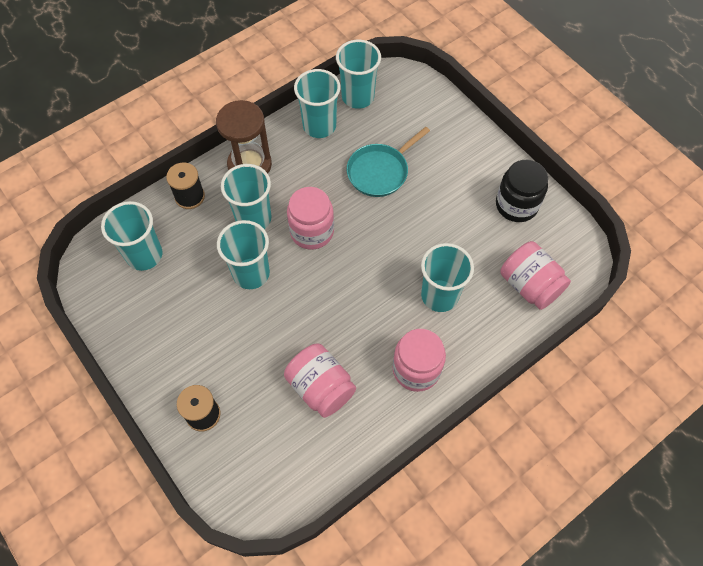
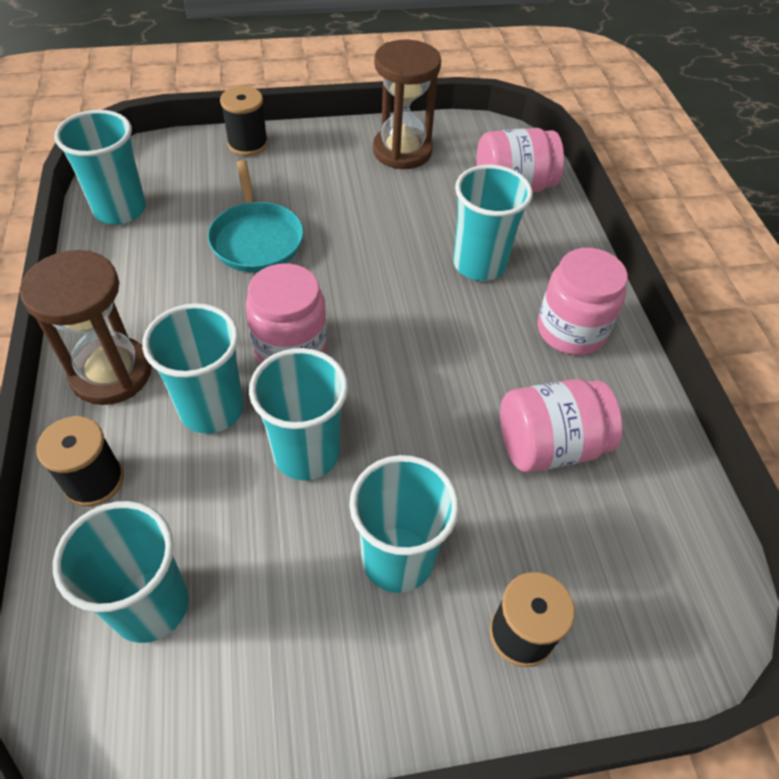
camera: 65 degrees left, 10 degrees down
turquoise cup [294,69,341,138] -> turquoise cup moved to [349,455,459,593]
black jar [496,160,548,222] -> brown hourglass [373,40,441,169]
none -> black spool [220,86,268,156]

